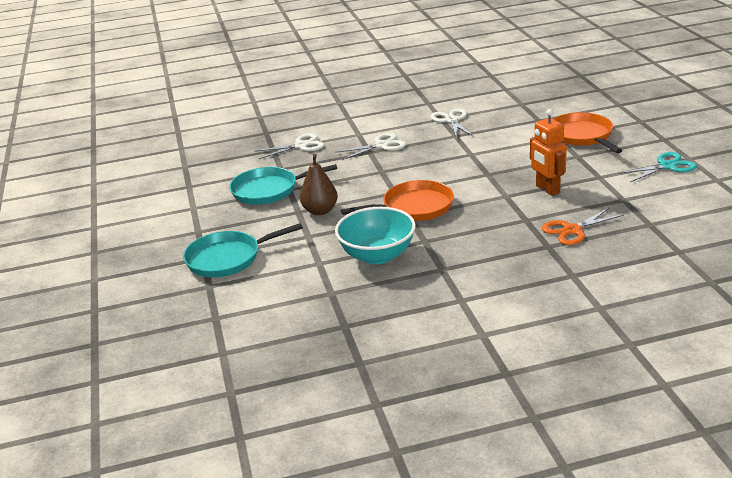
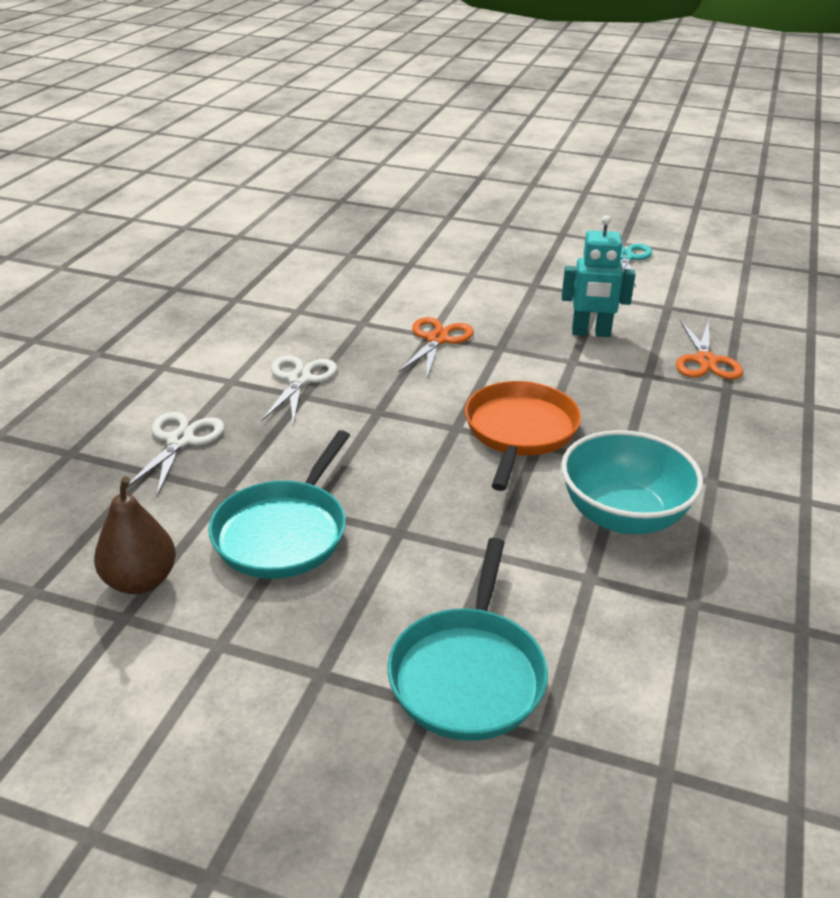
camera: 60 degrees left, 5 degrees up
brown pear [300,154,338,215] -> brown pear moved to [94,477,176,594]
white scissors [430,108,473,138] -> none
orange robot [530,109,567,196] -> turquoise robot [562,215,636,337]
orange pan [554,112,623,153] -> none
none -> orange scissors [398,317,474,378]

